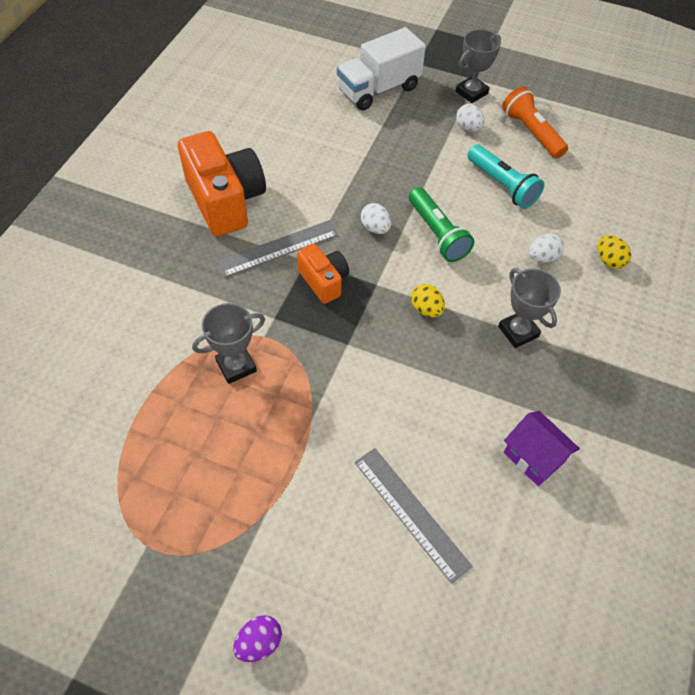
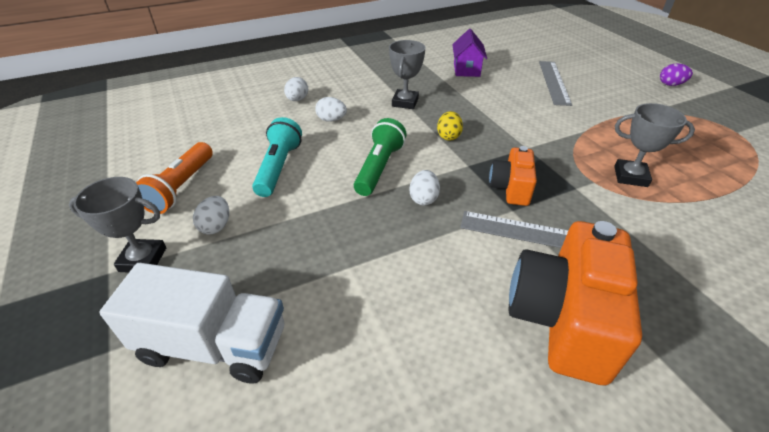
camera: 135 degrees left, 15 degrees down
yellow egg [598,235,631,269] -> white egg [284,77,308,101]

